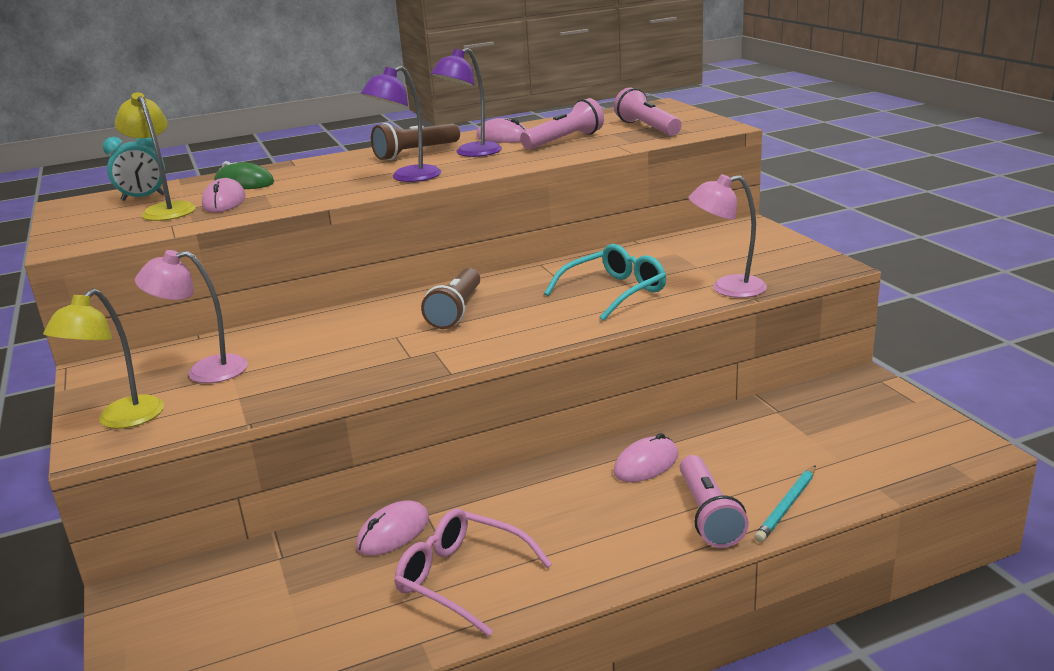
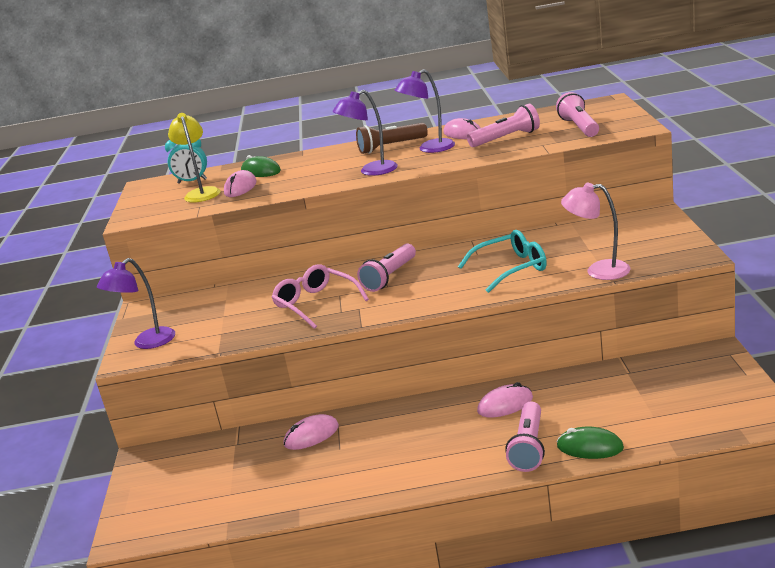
camera: 20 degrees right, 0 degrees up
yellow lamp [43,289,164,429] -> purple lamp [97,258,175,349]
pink lamp [135,250,248,383] -> none
pink glasses [394,508,552,636] -> pink glasses moved to [272,264,369,329]
brown flashlight [421,268,480,329] -> pink flashlight [357,243,416,292]
turquoise pencil [754,465,816,543] -> green mouse [557,427,624,459]

